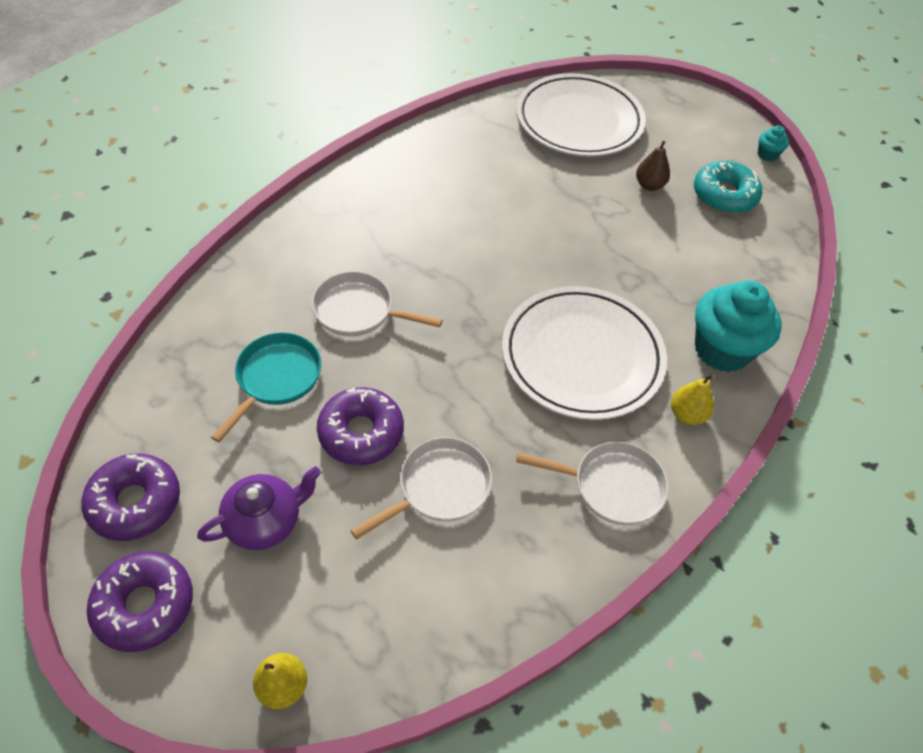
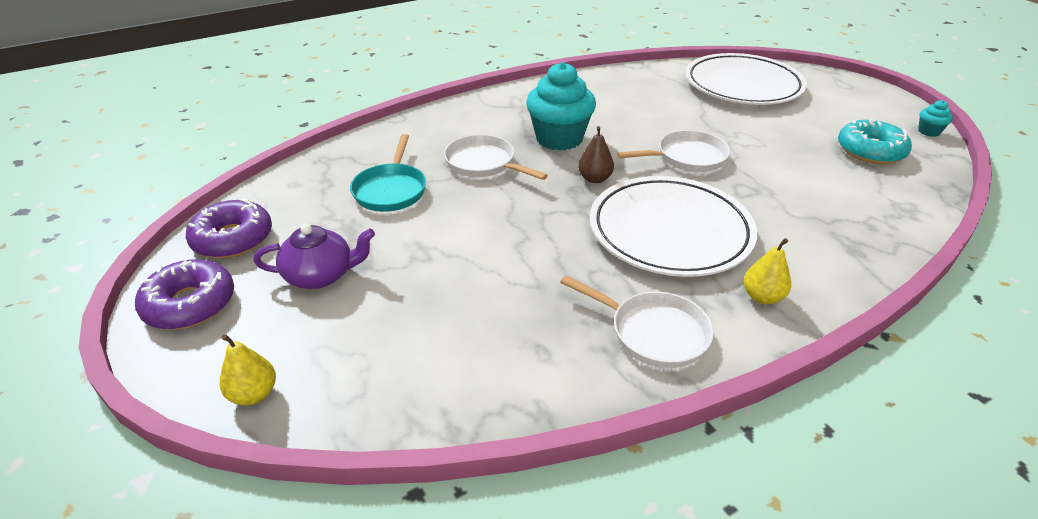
camera: 25 degrees right, 15 degrees down
turquoise pan [211,333,321,442] -> turquoise pan turned 135 degrees clockwise [350,134,426,212]
purple donut [317,387,404,465] -> none
white pan [350,438,492,539] -> white pan moved to [617,130,730,172]
brown pear [636,141,670,191] -> brown pear moved to [578,126,614,183]
turquoise cupcake [695,280,781,372] -> turquoise cupcake moved to [526,62,596,151]

